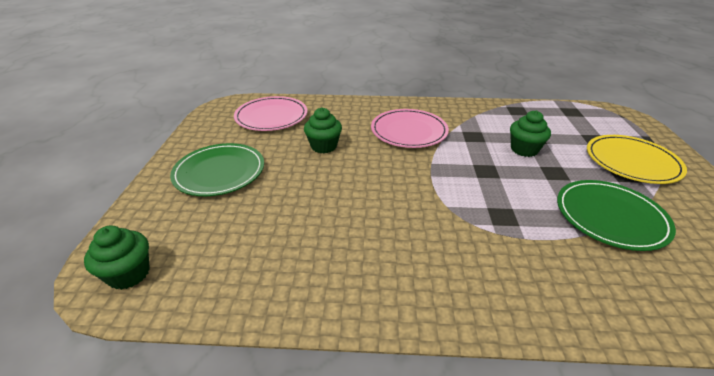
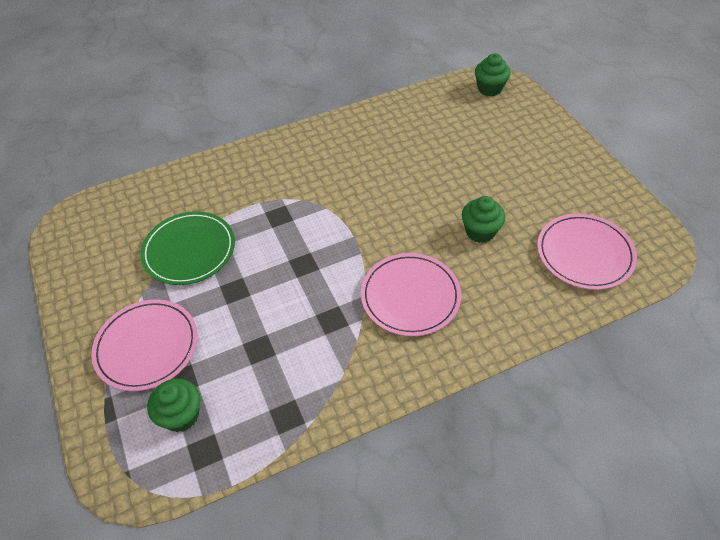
camera: 155 degrees right, 15 degrees up
green plate [170,143,264,196] -> none
green cupcake [510,110,551,157] -> green cupcake moved to [147,378,201,432]
yellow plate [587,135,687,184] -> pink plate [91,299,198,391]

